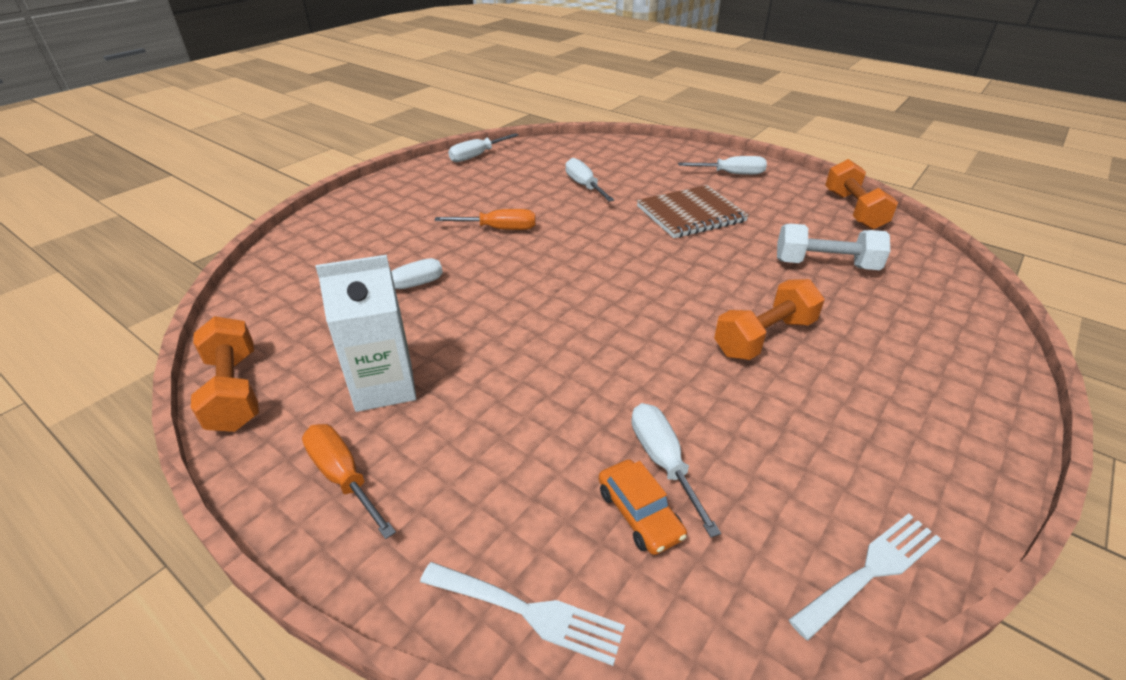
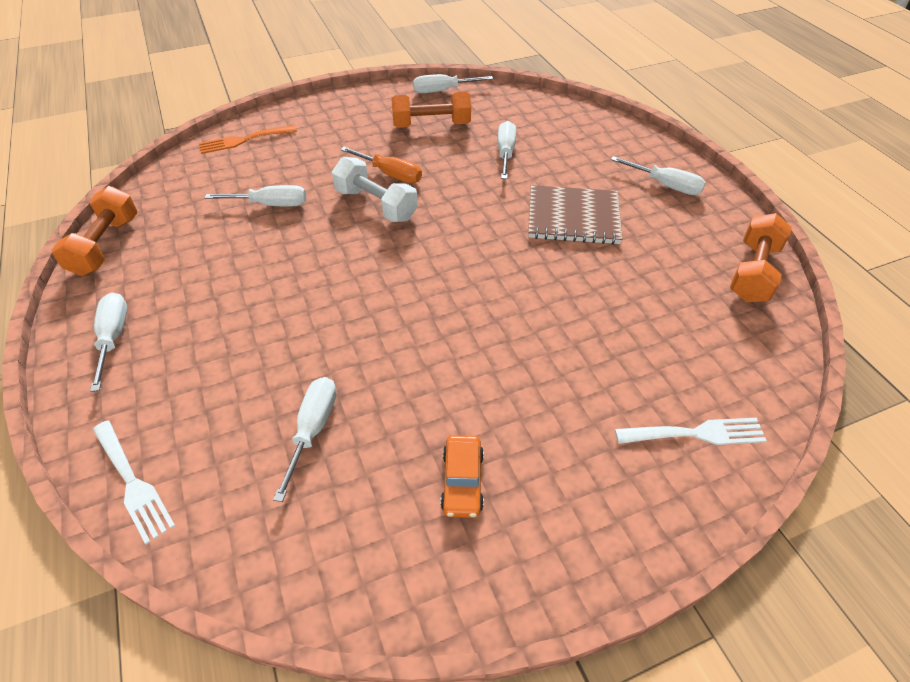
camera: 30 degrees right, 10 degrees up
orange screwdriver [302,424,396,539] -> white screwdriver [90,292,127,392]
white carton [316,255,416,412] -> none
orange car [599,459,687,555] -> orange car moved to [440,435,484,518]
orange dumbbell [714,279,825,360] -> orange dumbbell moved to [391,92,471,128]
white dumbbell [777,224,890,270] -> white dumbbell moved to [332,157,418,222]
white fork [789,513,941,640] -> white fork moved to [615,418,767,445]
none -> orange fork [199,125,297,154]

